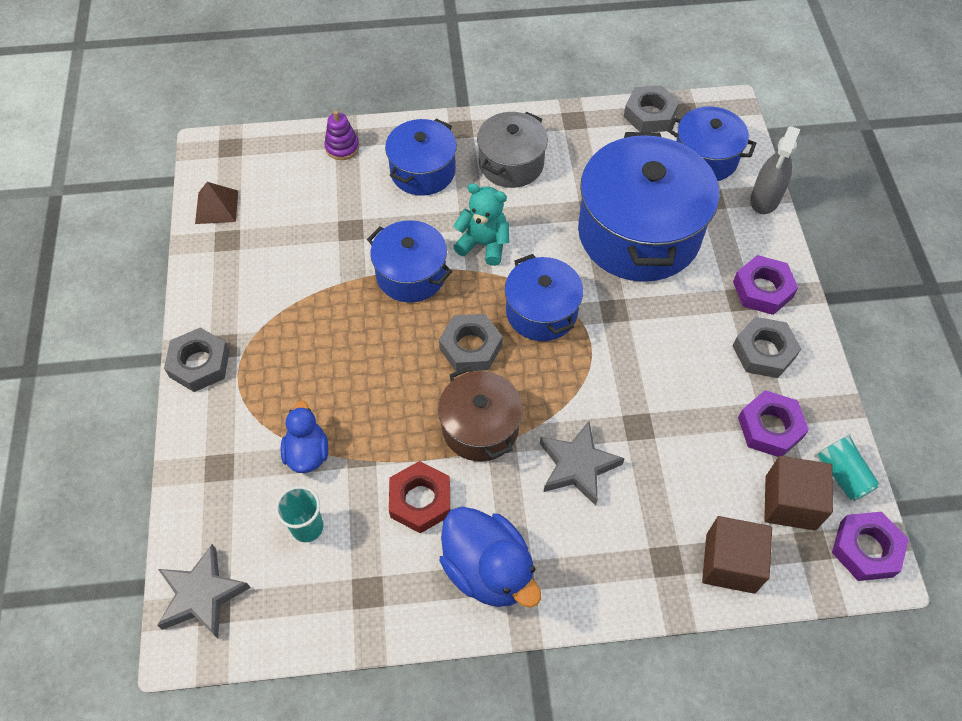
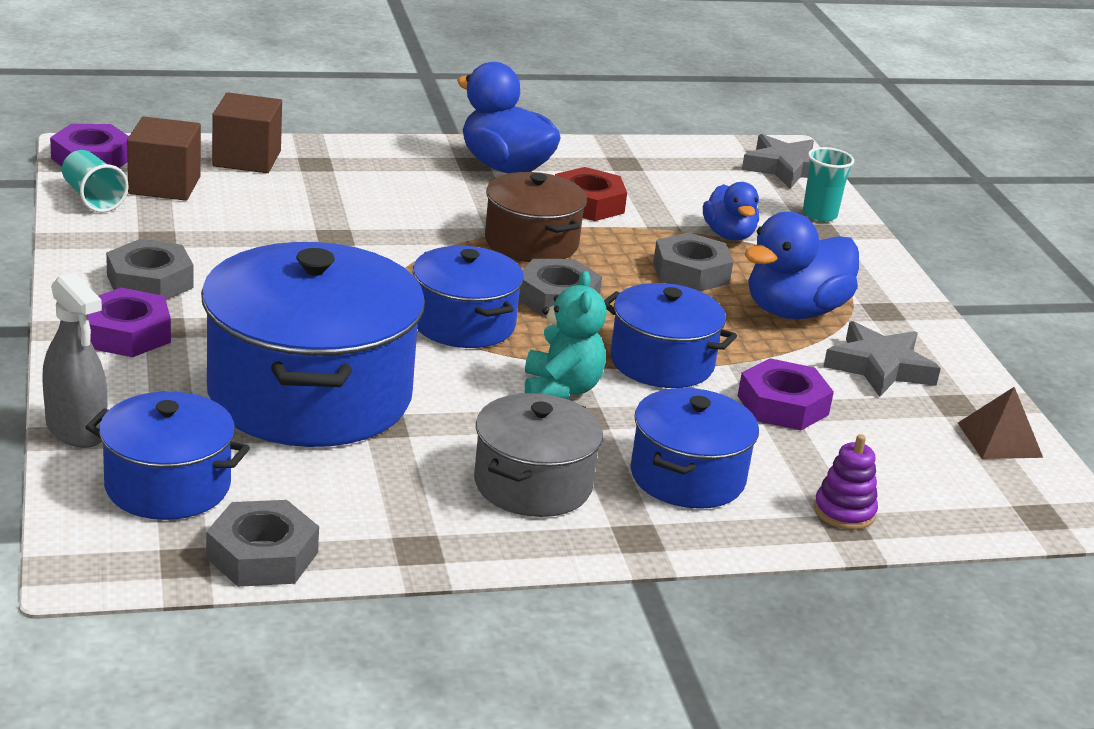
camera: 170 degrees right, 30 degrees down
grey nut [164,327,230,392] -> grey nut moved to [653,232,733,291]
turquoise cup [275,486,323,542] -> turquoise cup moved to [803,147,854,222]
turquoise teddy bear [453,183,509,266] -> turquoise teddy bear turned 105 degrees counterclockwise [525,271,607,399]
grey star [540,421,625,506] -> grey star moved to [823,321,941,397]
purple nut [738,390,809,457] -> purple nut moved to [738,358,834,430]
grey spray bottle [750,126,801,214] -> grey spray bottle turned 120 degrees clockwise [42,272,107,448]
none -> blue duck [745,212,859,319]

